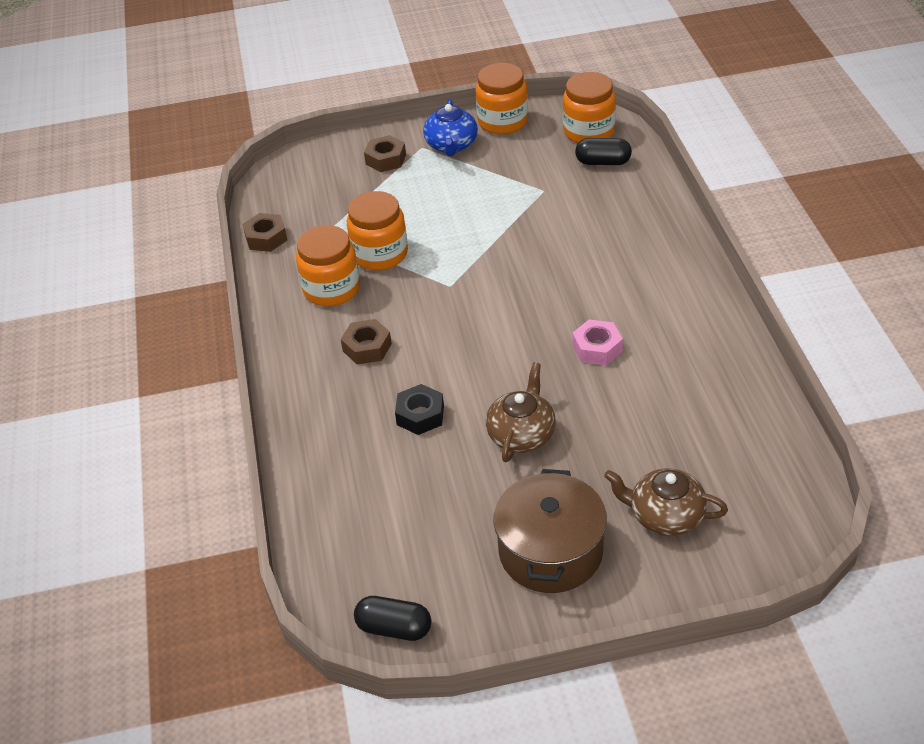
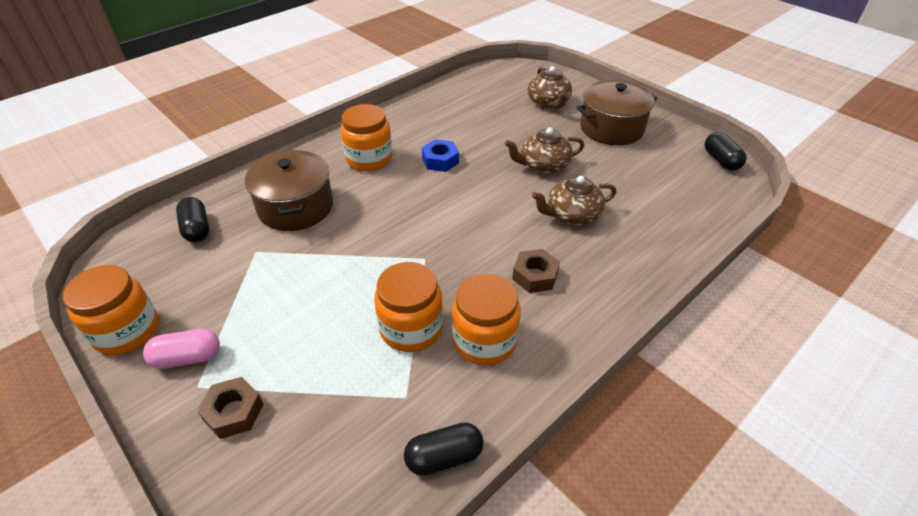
camera: 125 degrees left, 0 degrees up
brown nut [243,213,287,252] -> black capsule [404,422,484,476]
black nut [395,384,444,435] -> brown teapot [532,176,616,225]
blue teapot [423,99,478,156] -> pink capsule [143,329,220,369]
orange jar [563,72,616,143] -> orange jar moved to [341,104,393,171]
pink nut [572,320,623,365] -> blue nut [422,139,459,172]
none -> brown pot [245,150,333,231]

